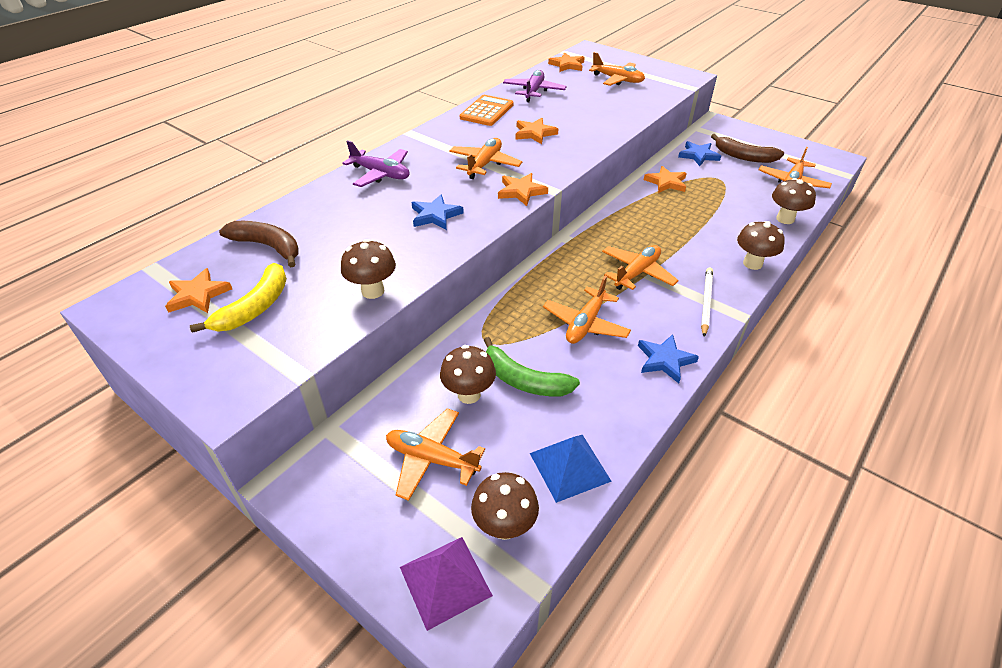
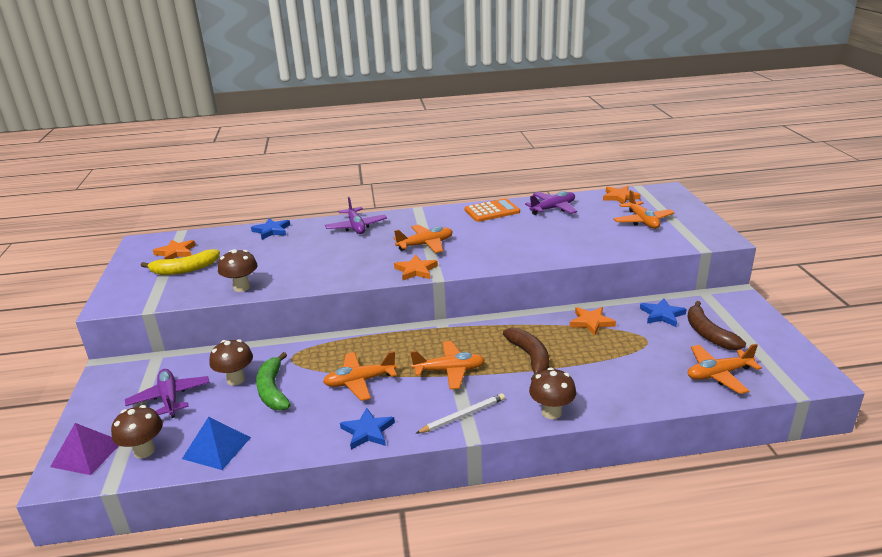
camera: 45 degrees right, 15 degrees down
brown banana [219,221,299,267] -> brown banana moved to [503,328,549,380]
orange plane [386,408,485,501] -> purple plane [125,369,210,418]
blue star [411,194,464,230] -> blue star moved to [251,218,290,240]
orange star [515,118,558,144] -> none
brown mushroom [772,178,816,224] -> none

